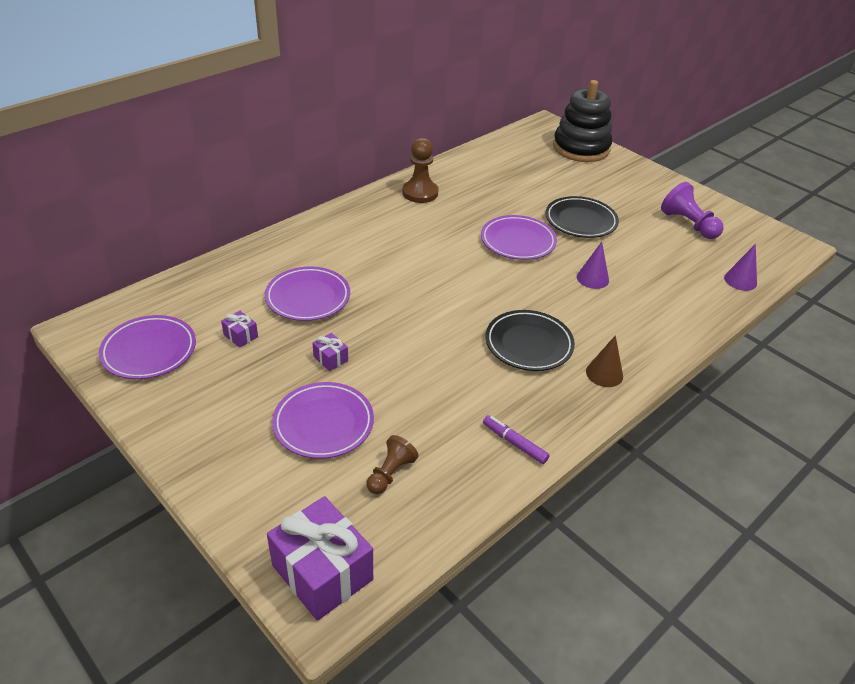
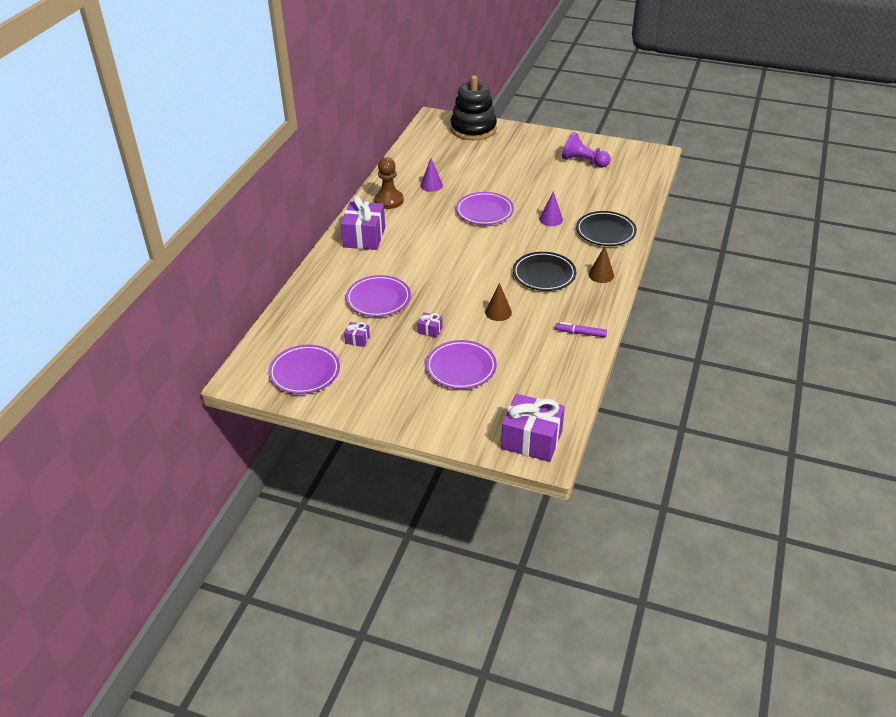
camera: 25 degrees left, 0 degrees up
brown pawn [367,435,419,494] -> none
black plate [545,196,619,238] -> black plate moved to [576,211,637,246]
purple cone [724,244,757,291] -> purple cone moved to [420,158,443,192]
none -> purple gift [341,196,385,250]
none -> brown cone [485,283,512,321]

